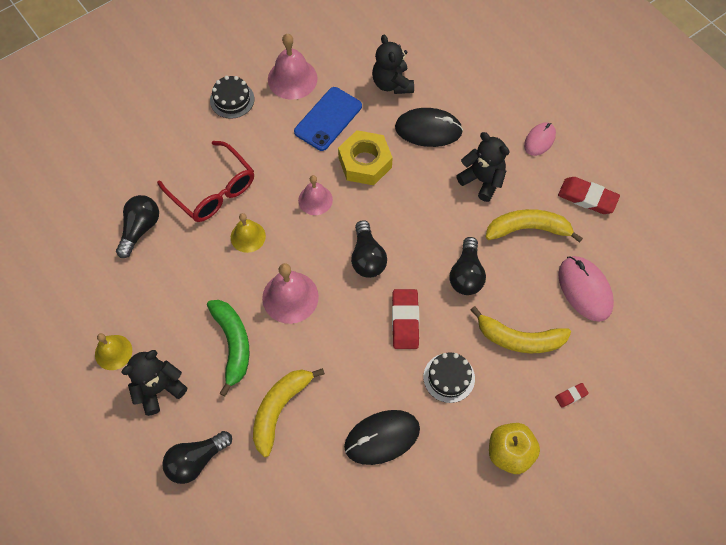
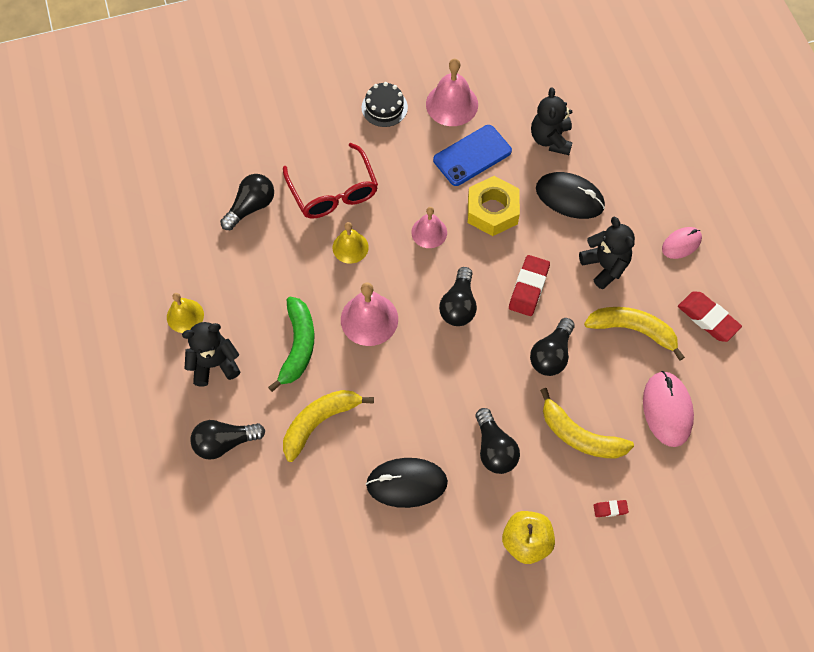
camera: 20 degrees right, 0 degrees up
red eraser [392,289,419,349] -> red eraser moved to [509,255,550,316]
black cake [423,352,475,403] -> black light bulb [475,408,520,474]

